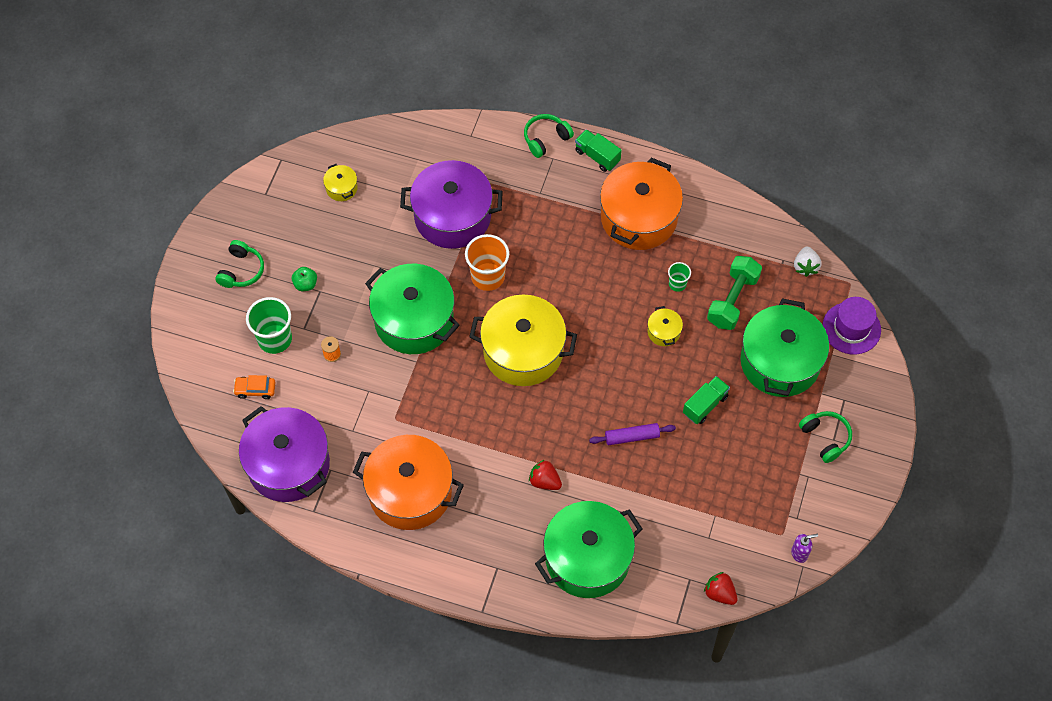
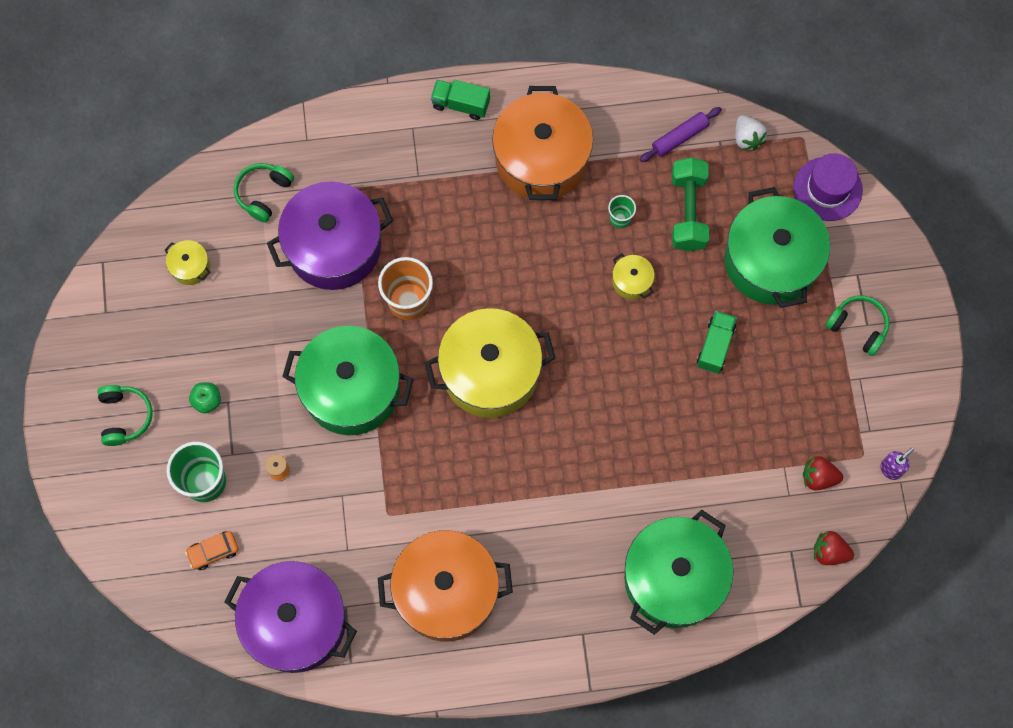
camera: 25 degrees left, 10 degrees up
green headphones [524,114,574,158] -> green headphones moved to [234,163,294,223]
red strawberry [529,460,562,490] -> red strawberry moved to [803,456,843,490]
purple rolling pin [589,423,676,445] -> purple rolling pin moved to [640,107,722,162]

